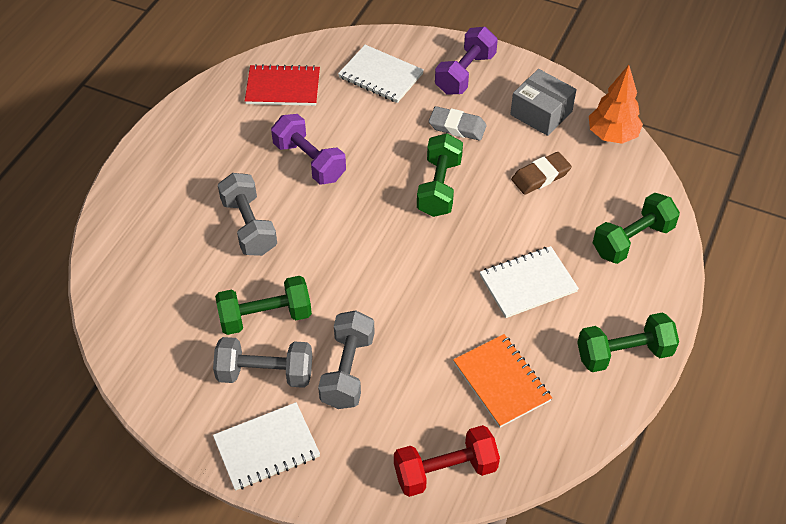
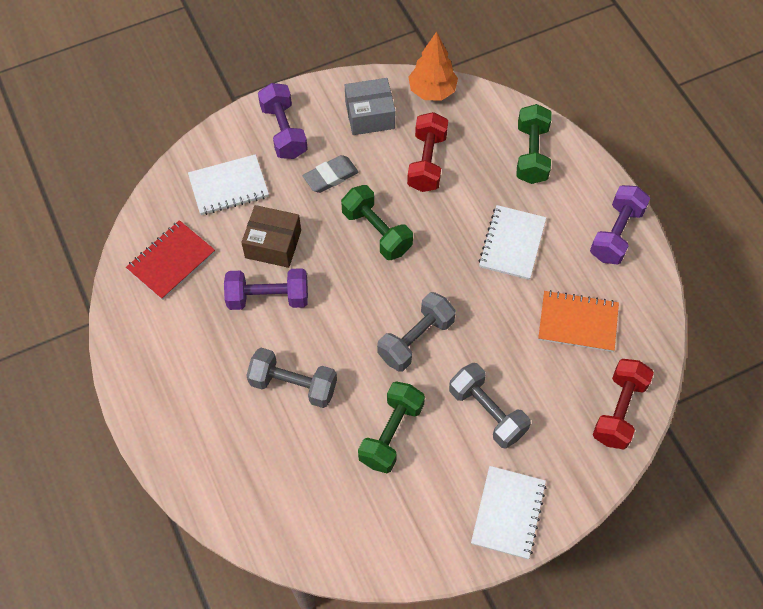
camera: 50 degrees left, 10 degrees up
grey dumbbell [213,337,312,388] -> grey dumbbell moved to [377,292,456,371]
brown eraser [511,152,572,195] -> red dumbbell [407,112,448,192]
green dumbbell [577,312,679,372] -> purple dumbbell [590,185,650,265]
none -> brown box [241,205,301,268]

